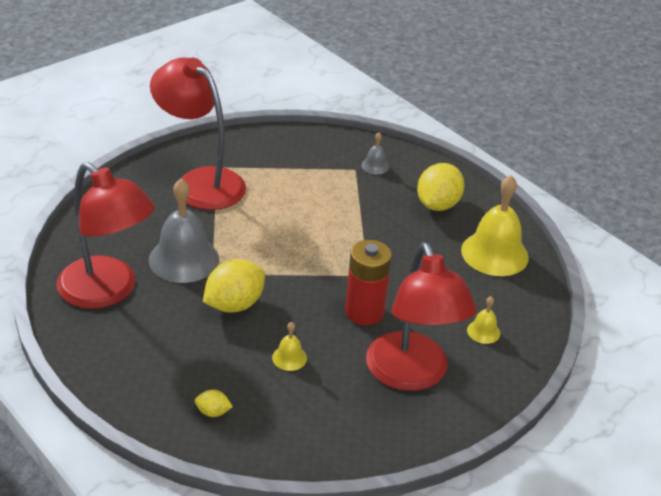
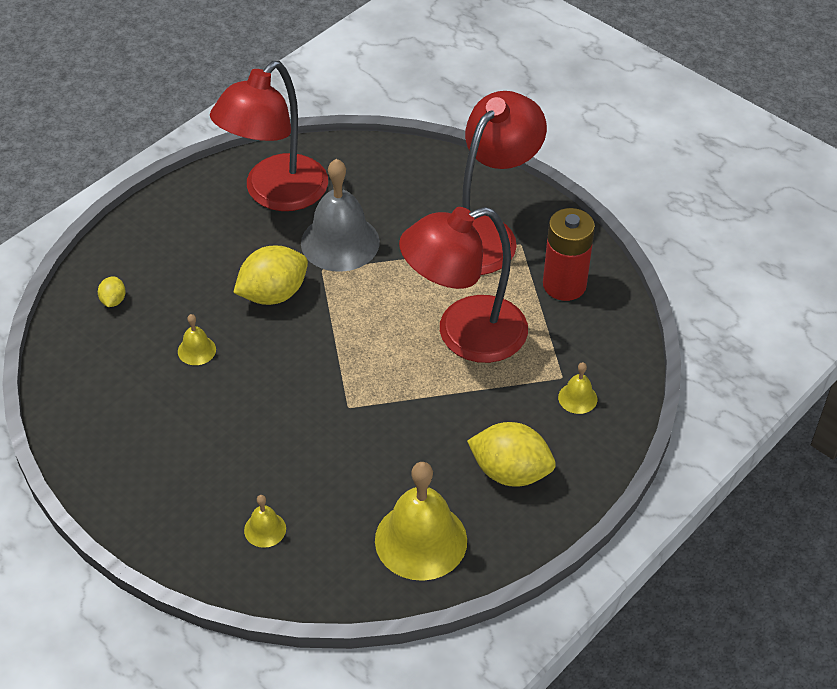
camera: 85 degrees right, 10 degrees up
yellow lemon [203,259,265,313] -> yellow lemon turned 75 degrees counterclockwise [233,246,308,305]
red battery [345,240,392,326] -> red battery moved to [543,208,595,301]
grey bell [361,132,389,174] -> yellow bell [558,362,597,414]
red lamp [366,242,476,391] -> red lamp moved to [399,207,528,363]

